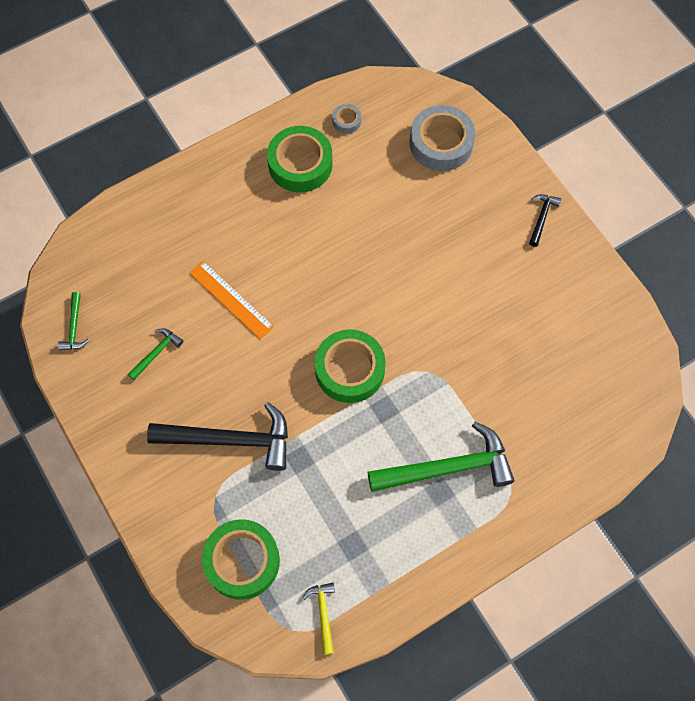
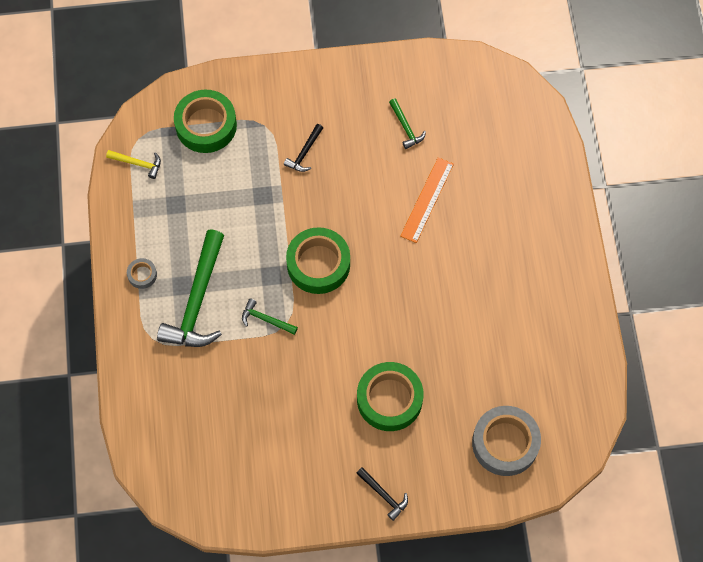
camera: 115 degrees right, 0 degrees up
green hammer [58,292,89,351] -> green hammer moved to [242,298,298,335]
black hammer [147,402,288,471] -> black hammer [284,124,323,172], size x0.46
orange ruler [189,261,274,340] -> orange ruler turned 45 degrees counterclockwise [400,158,454,243]
green tape [267,126,333,192] -> green tape moved to [357,362,423,431]
grey tape [332,104,361,134] -> grey tape moved to [127,258,157,289]

